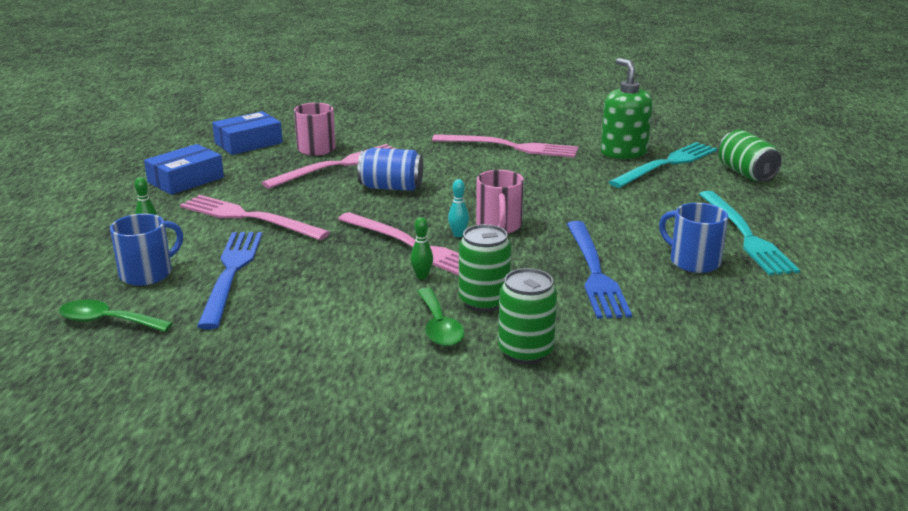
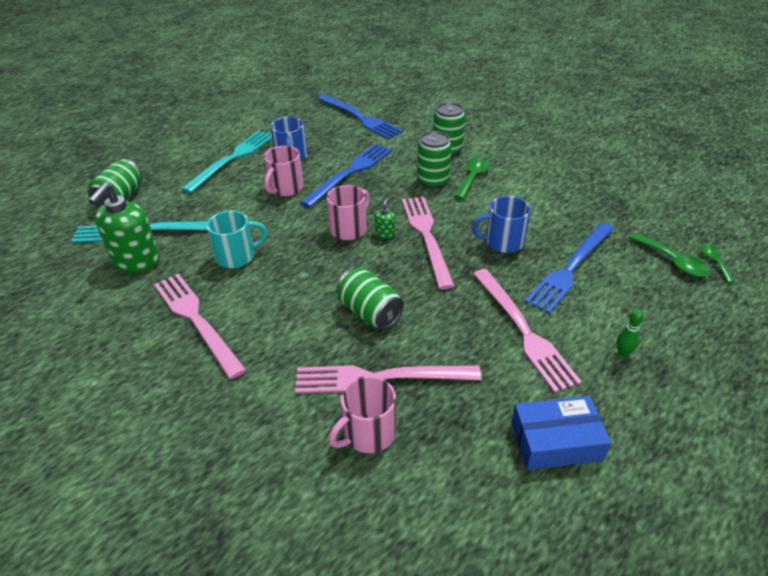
camera: 140 degrees left, 15 degrees up
blue mug [110,213,183,286] -> blue mug moved to [472,196,531,253]
blue box [212,111,283,155] -> none
blue can [357,148,423,191] -> green can [337,268,404,330]
green bowling pin [410,217,433,279] -> none
turquoise bowling pin [448,179,469,237] -> green soap dispenser [375,197,395,239]
none -> turquoise mug [207,211,268,268]
none -> pink mug [264,146,304,196]
none -> blue fork [317,94,403,139]
none -> green spoon [701,243,735,283]

